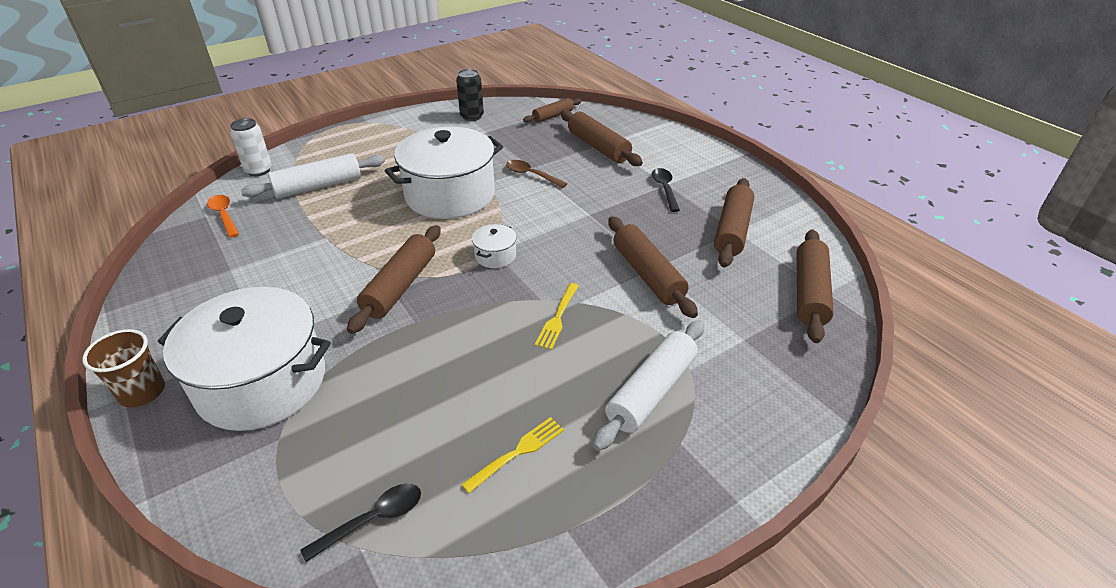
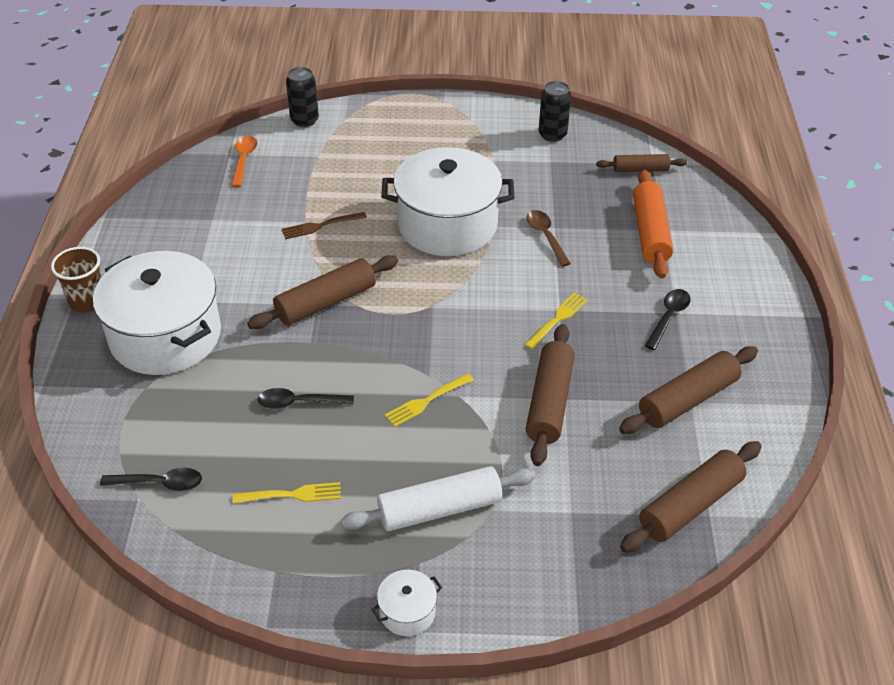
camera: 35 degrees right, 5 degrees up
white can [230,118,272,176] -> black can [286,67,319,127]
white rolling pin [241,153,385,198] -> none
white pot [472,224,517,268] -> white pot moved to [371,570,442,636]
brown rolling pin [560,110,643,166] -> orange rolling pin [633,170,673,278]
none -> black spoon [258,388,354,409]
none -> brown fork [282,212,367,239]
none -> yellow fork [524,292,588,350]

